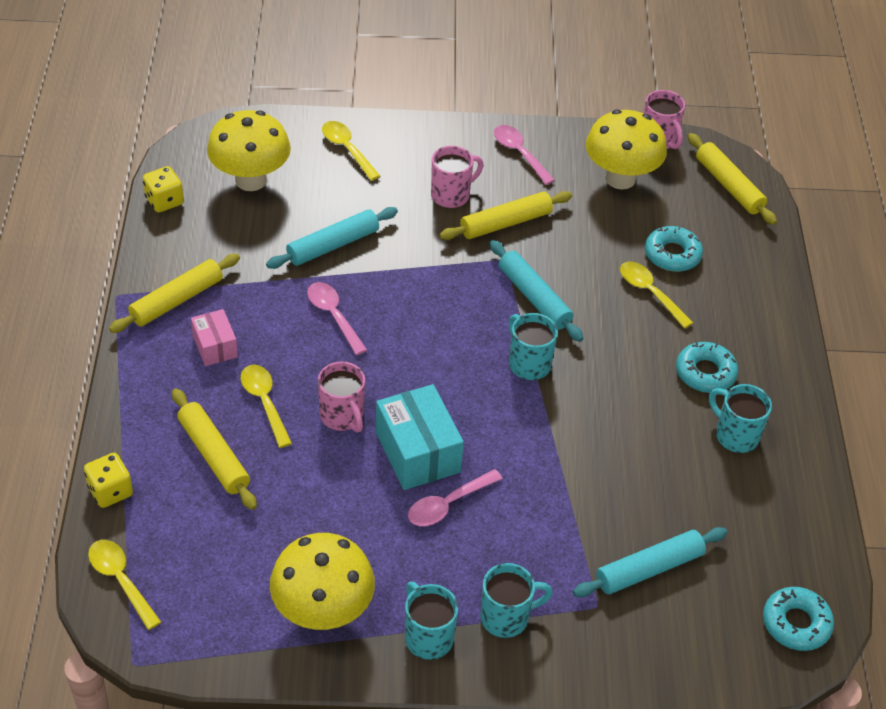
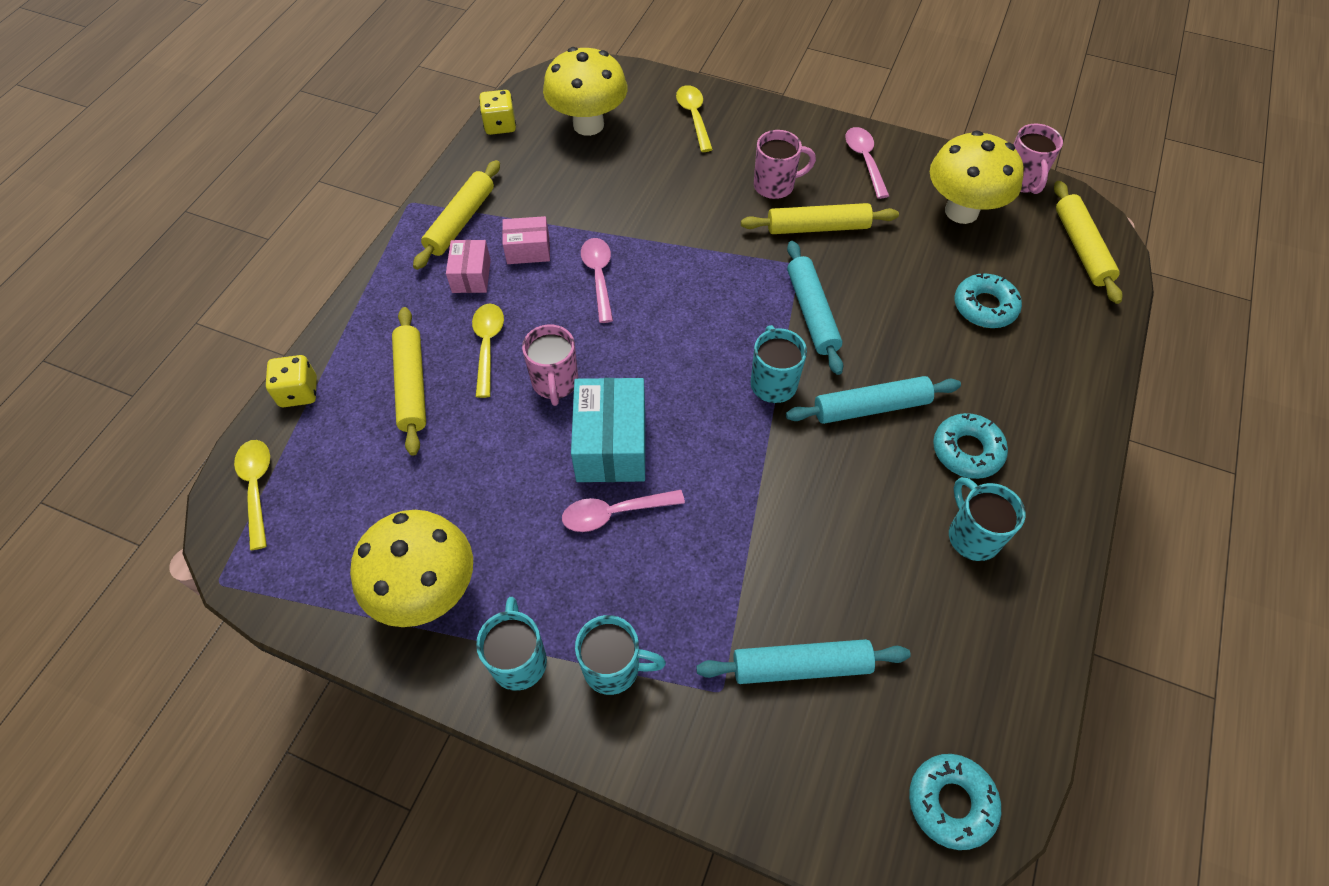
camera: 25 degrees right, 10 degrees up
yellow rolling pin [109,254,240,333] -> yellow rolling pin turned 45 degrees counterclockwise [413,160,500,270]
turquoise rolling pin [266,207,398,269] -> turquoise rolling pin moved to [786,376,961,424]
yellow spoon [620,262,693,329] -> none
none -> pink box [502,216,550,264]

